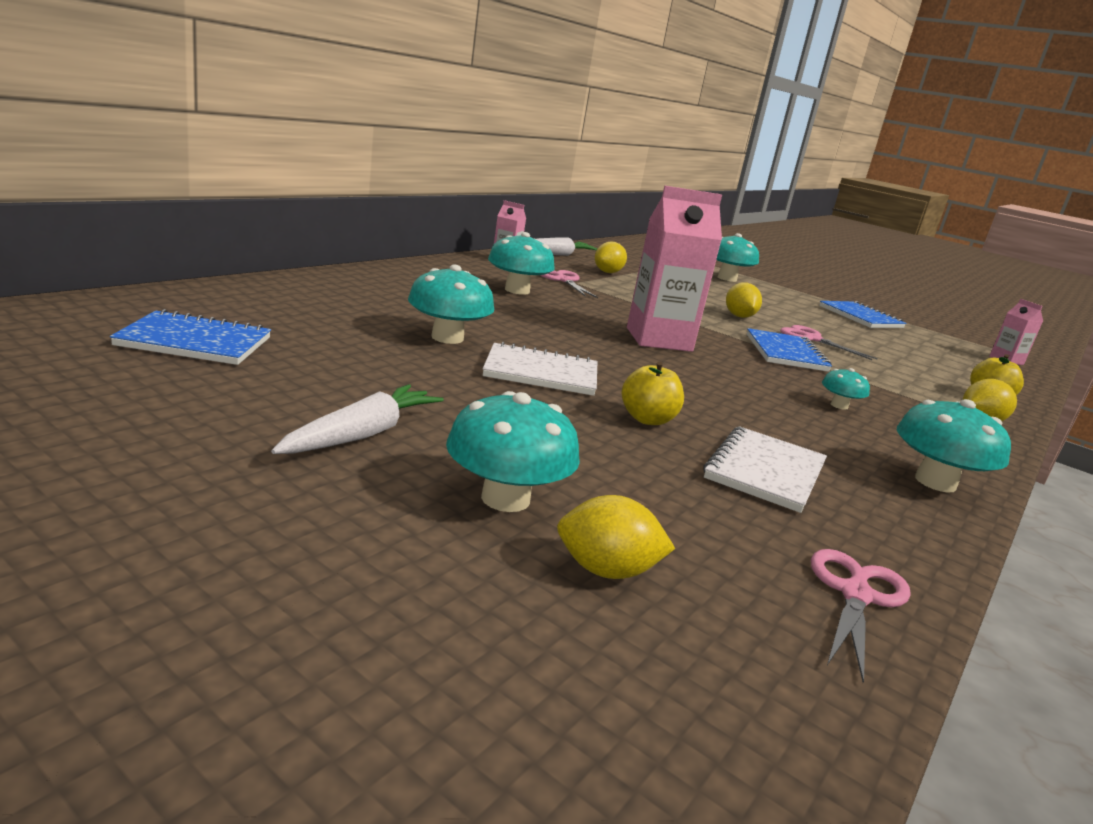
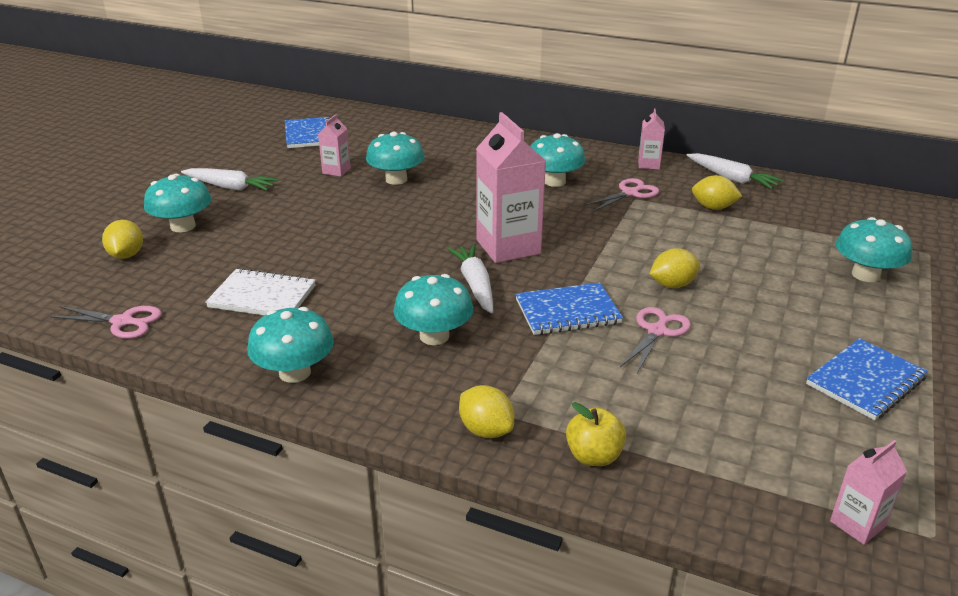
camera: 80 degrees right, 10 degrees up
white notebook [483,342,597,396] -> none
yellow apple [622,362,684,425] -> none
turquoise mushroom [822,368,870,410] -> turquoise mushroom [393,274,473,345], size x1.84
none -> pink carton [318,114,351,177]
none -> white carrot [447,244,493,314]

